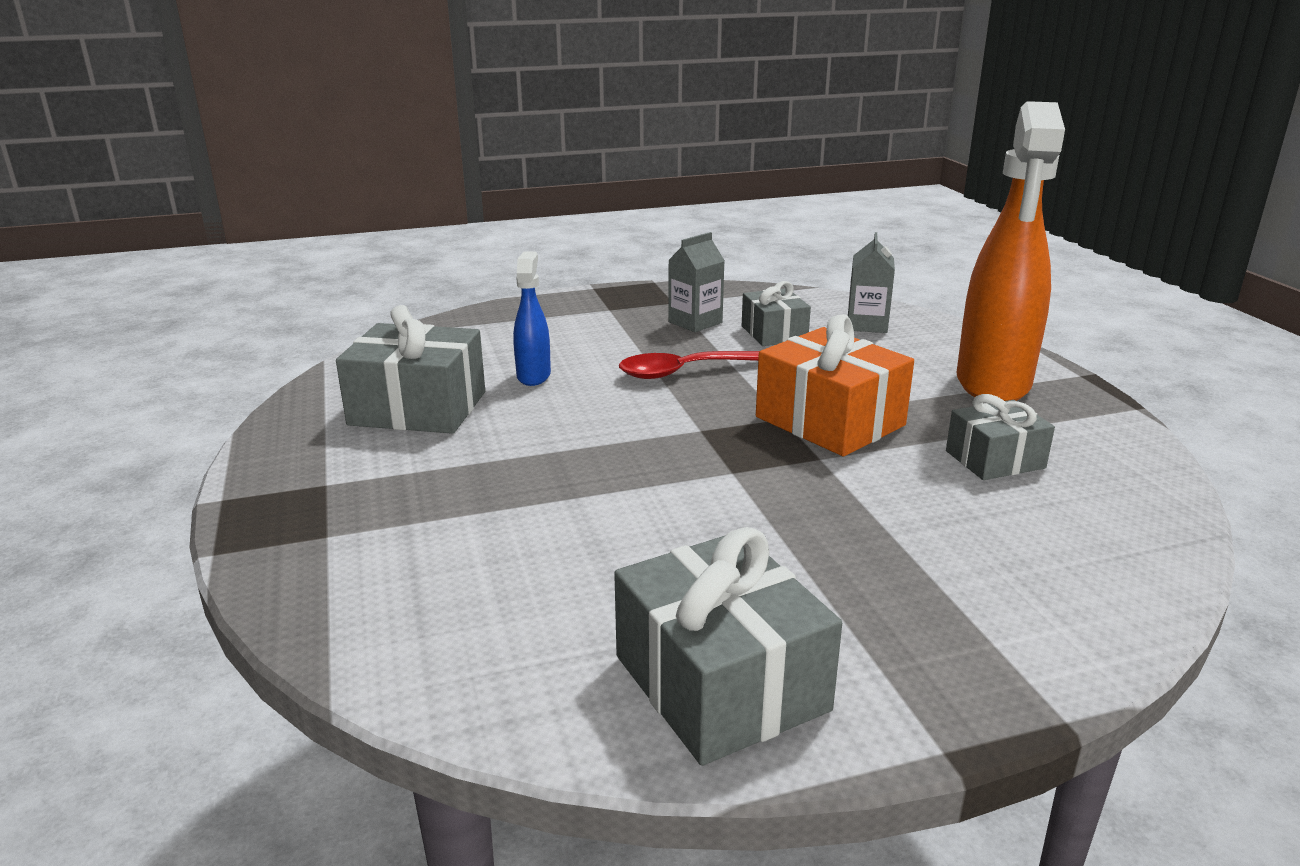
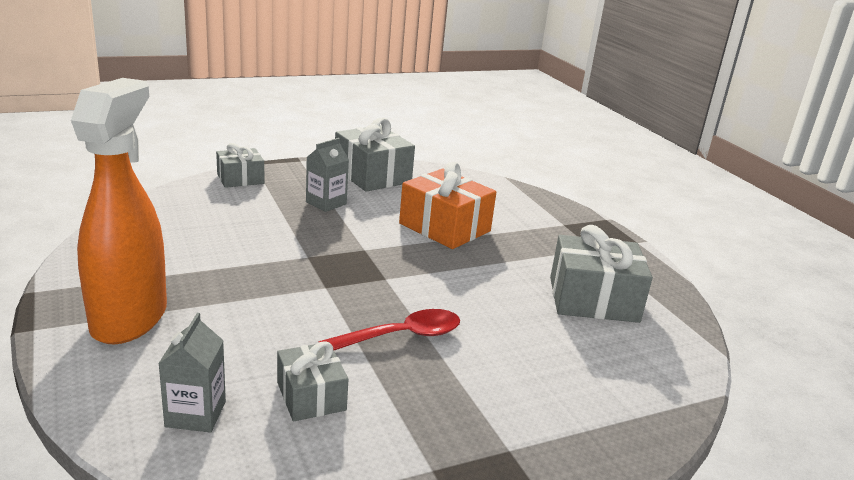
camera: 170 degrees right, 0 degrees up
blue spray bottle [513,252,551,386] -> none
grey carton [668,232,725,332] -> grey carton moved to [306,138,349,212]
orange gift [756,314,914,456] -> orange gift moved to [399,162,496,249]
grey gift [946,394,1055,480] -> grey gift moved to [216,143,264,188]

